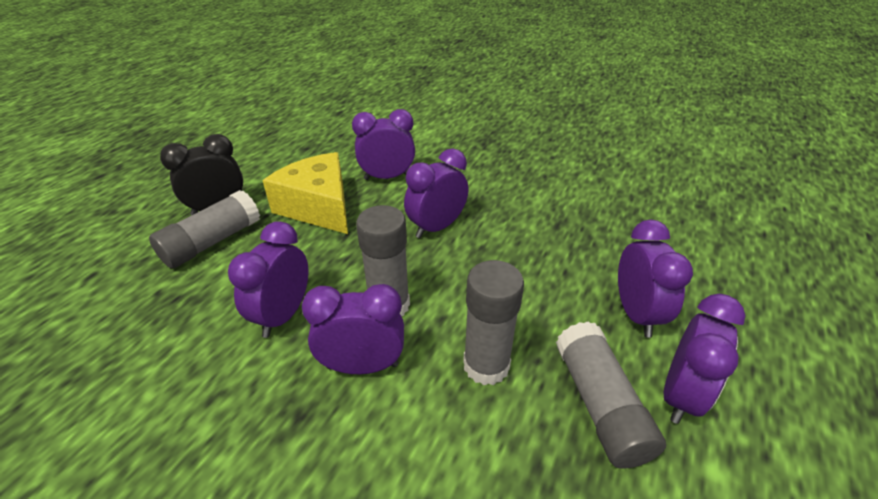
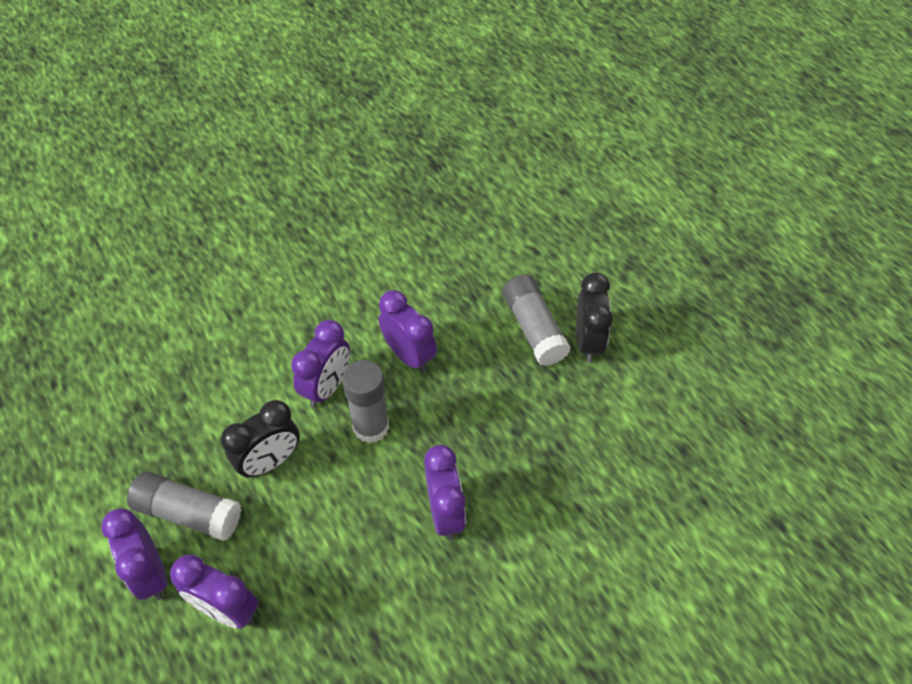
camera: 120 degrees right, 15 degrees up
yellow cheese [262,152,348,234] -> none
purple clock [352,109,415,180] -> none
grey glue stick [463,260,524,385] -> black clock [221,400,300,478]

